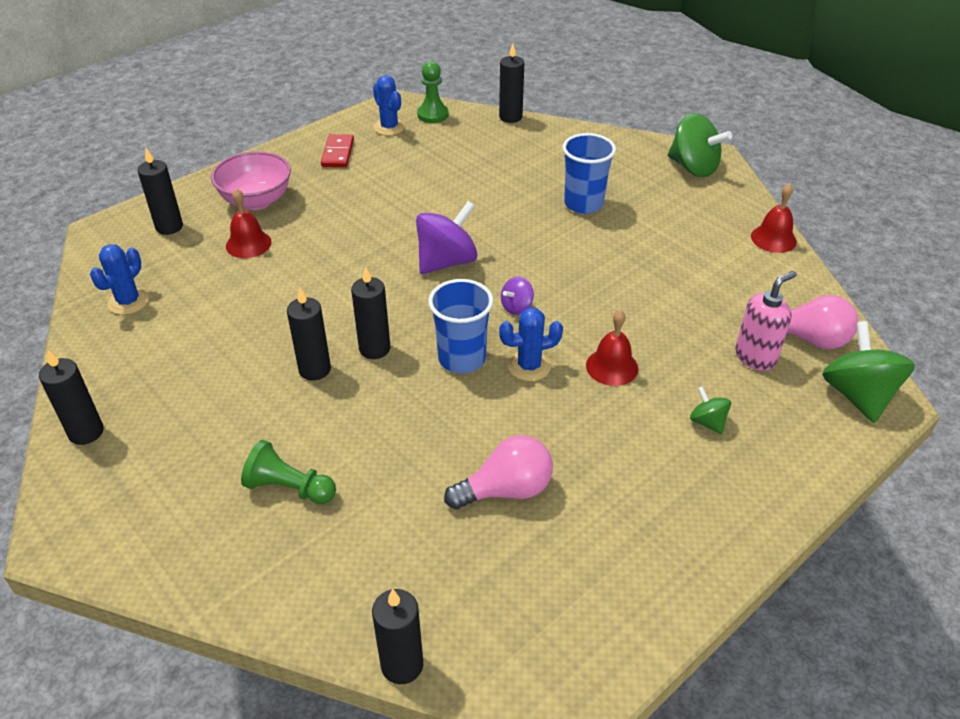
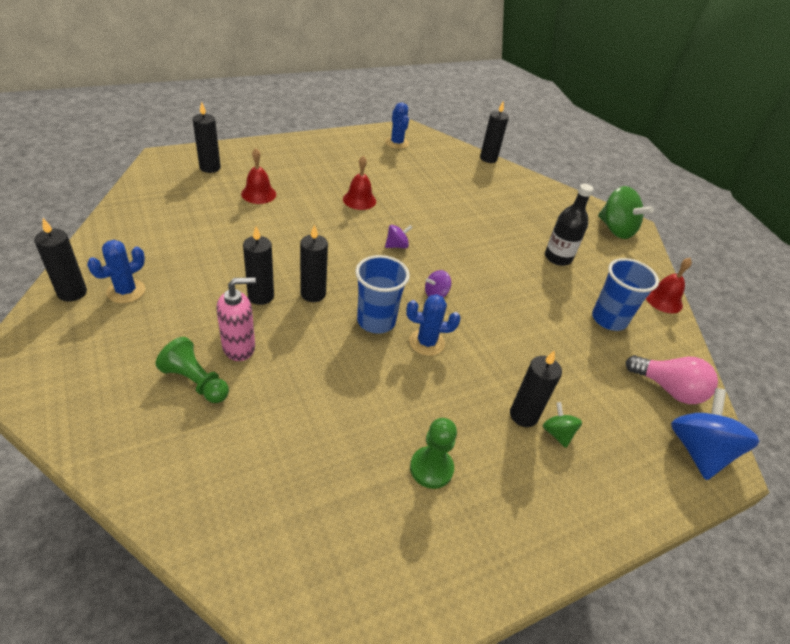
camera: 10 degrees right, 0 degrees up
blue cactus [90,244,149,315] -> blue cactus moved to [87,240,145,303]
pink bowl [211,151,291,210] -> none
red domino [321,134,354,167] -> none
black candle [372,589,423,684] -> black candle moved to [510,350,562,427]
purple spinning top [416,201,478,274] -> purple spinning top [385,225,413,248], size x0.50
green pawn [417,61,449,123] -> green pawn moved to [410,418,457,489]
pink light bulb [444,435,553,509] -> none
blue cup [562,133,616,214] -> blue cup moved to [592,258,659,331]
red bell [586,310,638,386] -> red bell moved to [343,156,376,210]
pink soap dispenser [735,271,797,371] -> pink soap dispenser moved to [216,277,256,361]
green spinning top [822,321,915,423] -> blue spinning top [671,388,760,480]
none -> black bottle [545,184,594,266]

